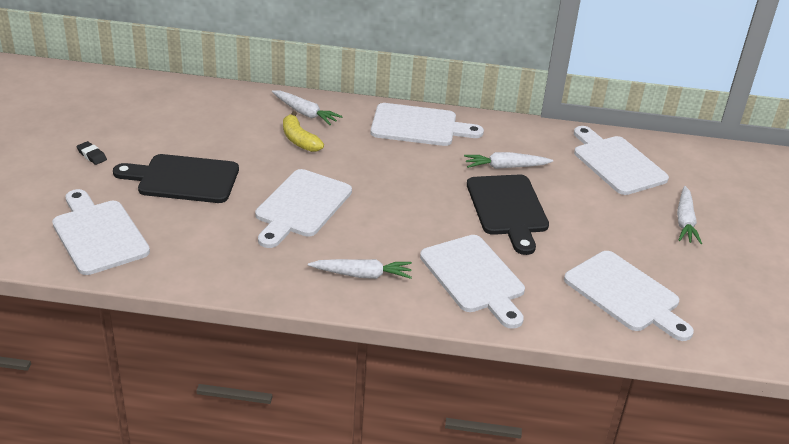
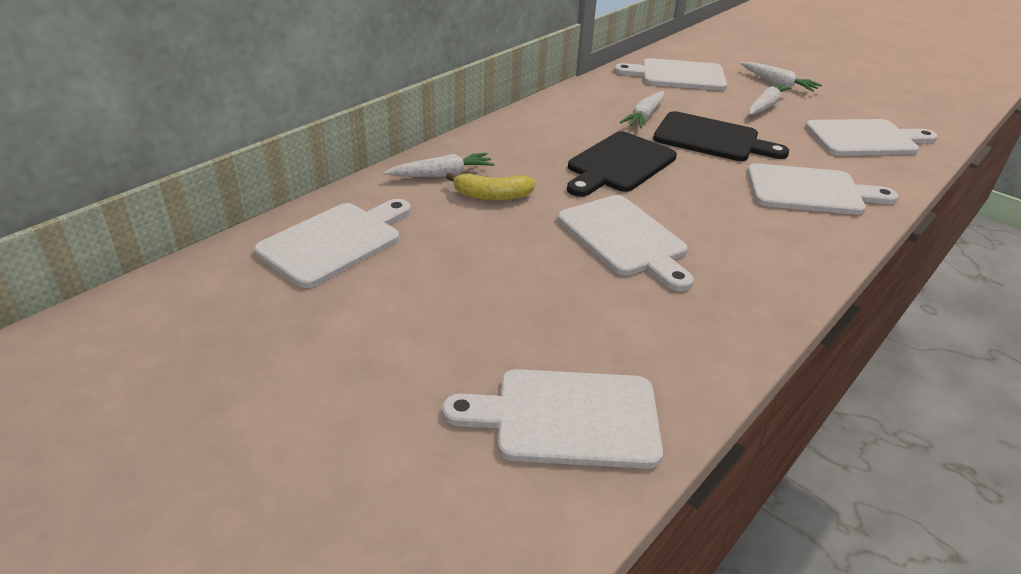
camera: 55 degrees left, 0 degrees up
black eraser [76,141,107,165] -> none
black cutting board [113,154,239,203] -> black cutting board moved to [567,131,677,197]
white carrot [308,259,412,279] -> white carrot moved to [749,82,791,115]
white cutting board [371,103,484,146] -> white cutting board moved to [254,199,411,288]

